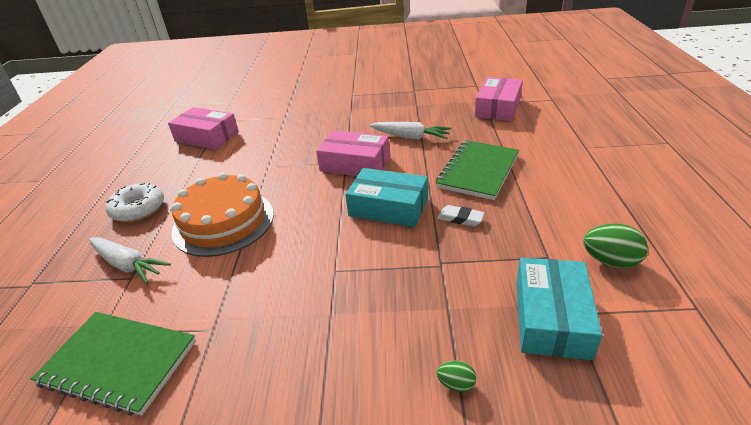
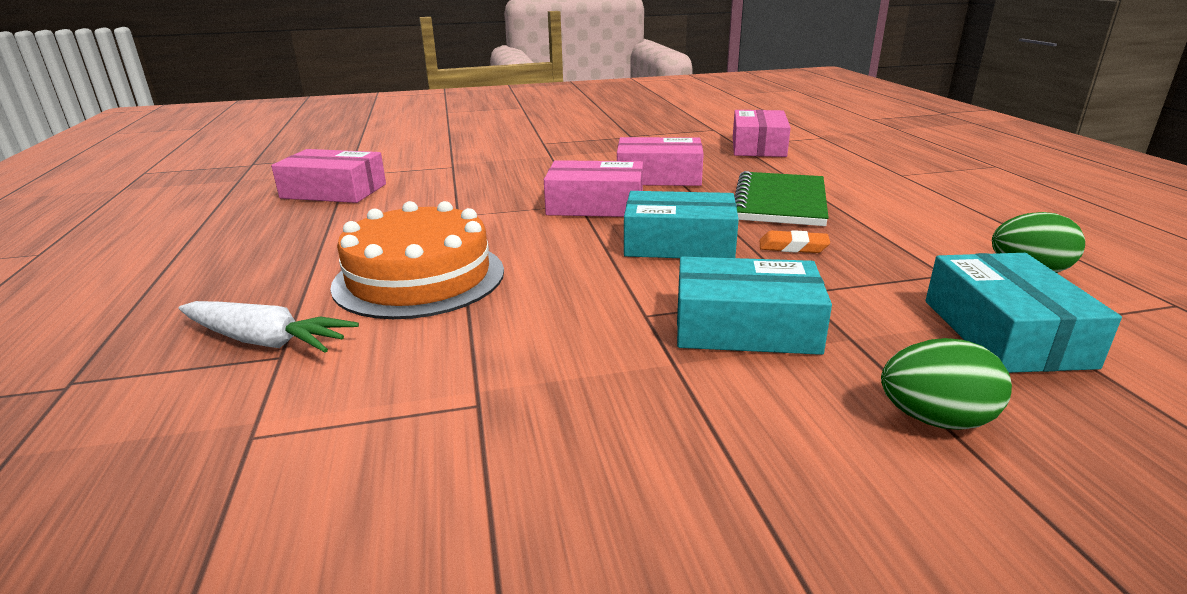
camera: 15 degrees left, 10 degrees down
green notebook [31,312,196,416] -> none
white donut [106,183,164,222] -> none
white carrot [369,122,451,140] -> pink box [617,137,704,186]
white eraser [437,205,485,226] -> orange eraser [760,230,830,253]
green egg [437,361,476,392] -> green egg [881,338,1012,430], size x1.84
none -> turquoise box [677,257,832,355]

